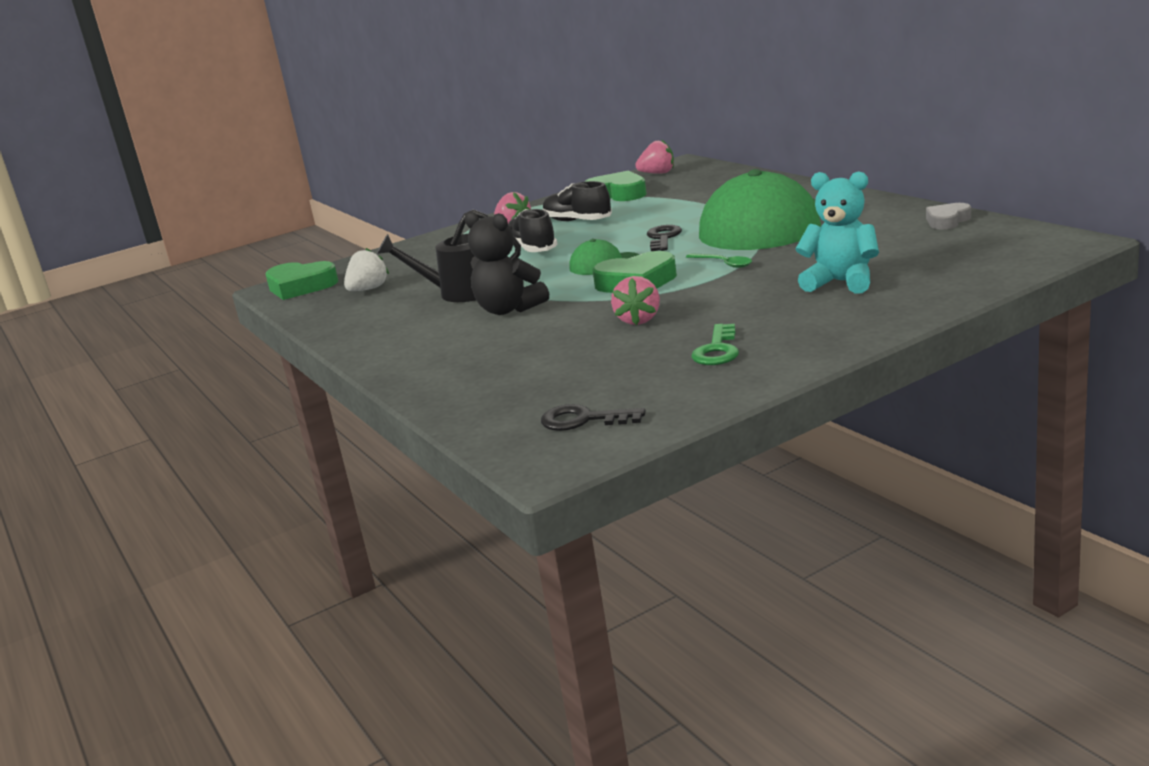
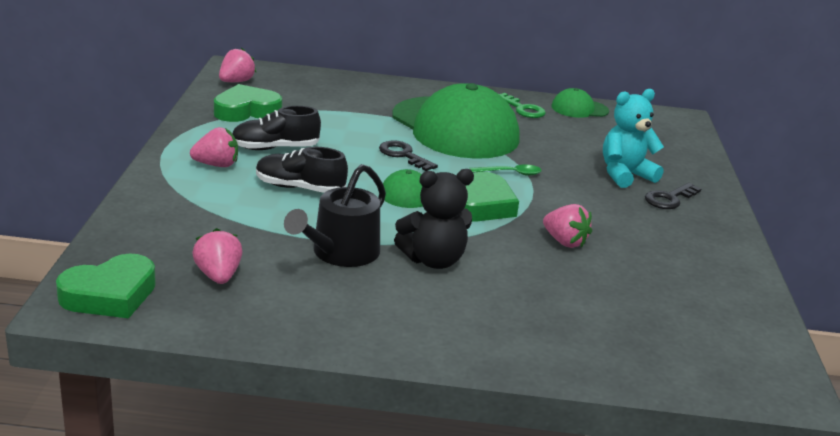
camera: 60 degrees left, 5 degrees up
white strawberry [344,248,389,291] -> pink strawberry [192,228,243,284]
black key [541,404,646,431] -> black key moved to [645,183,701,209]
green key [691,324,739,365] -> green key moved to [499,93,546,118]
grey heart [926,203,971,230] -> green cap [551,88,609,118]

